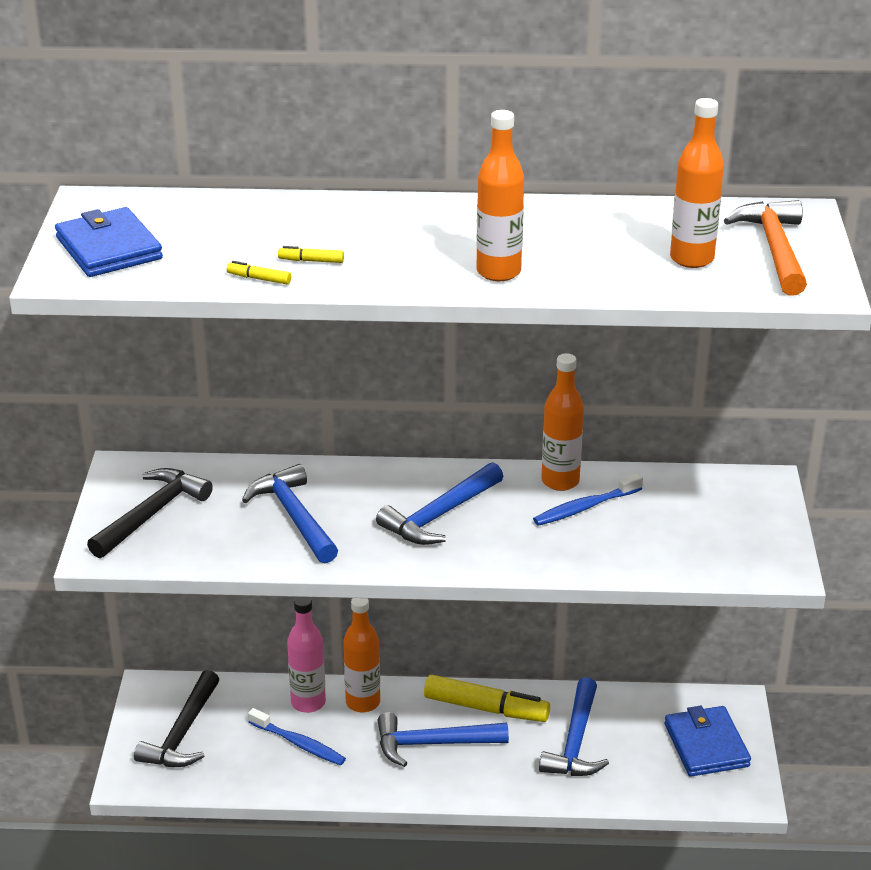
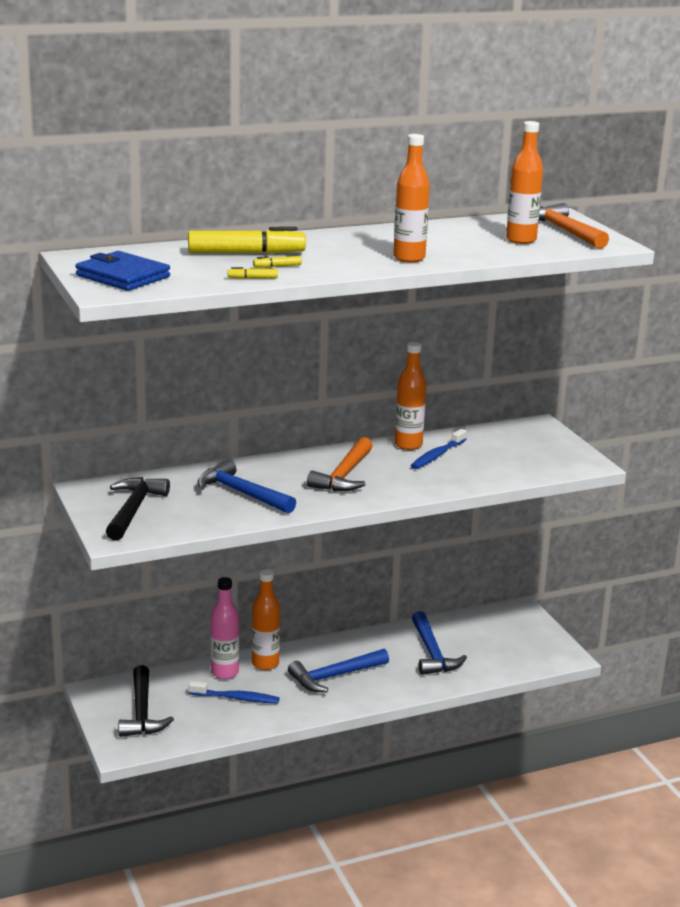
camera: 25 degrees left, 10 degrees down
blue hammer [376,462,503,545] -> orange hammer [307,437,373,491]
yellow marker [424,675,550,722] -> yellow marker moved to [188,227,306,254]
blue wallet [665,706,751,777] -> none

